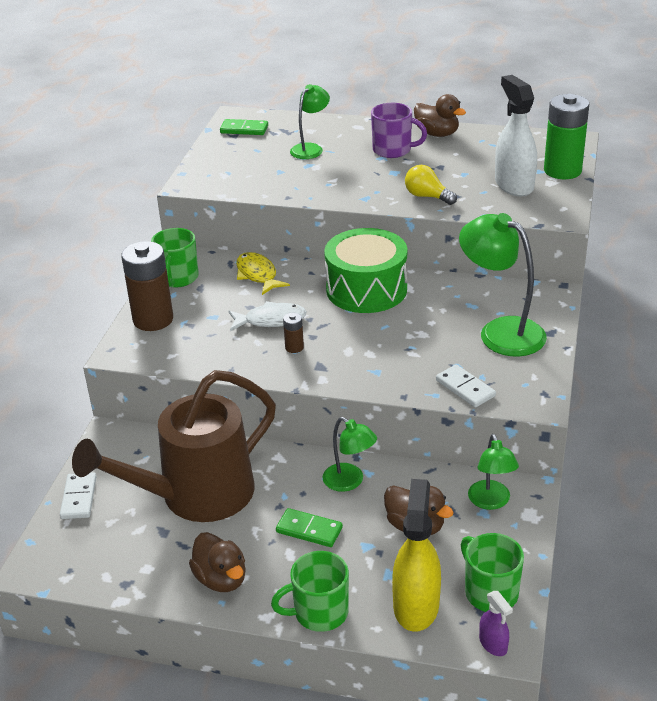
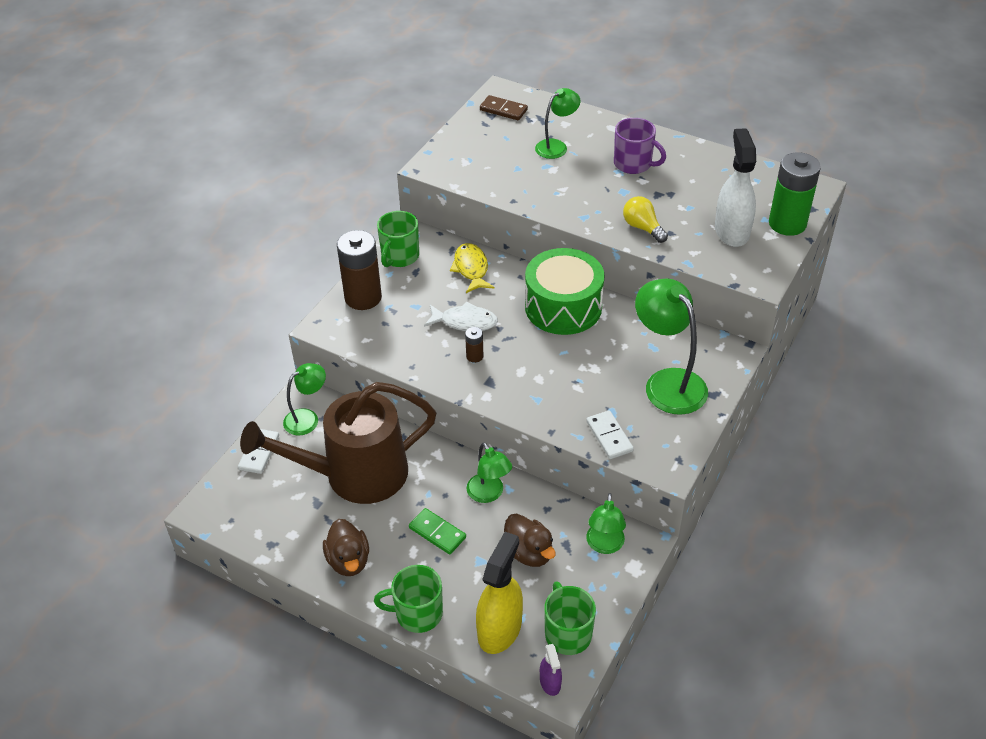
camera: 15 degrees right, 10 degrees up
green domino [220,119,268,135] -> brown domino [480,95,528,120]
brown duck [414,94,466,137] -> none
none -> green lamp [283,363,326,435]

